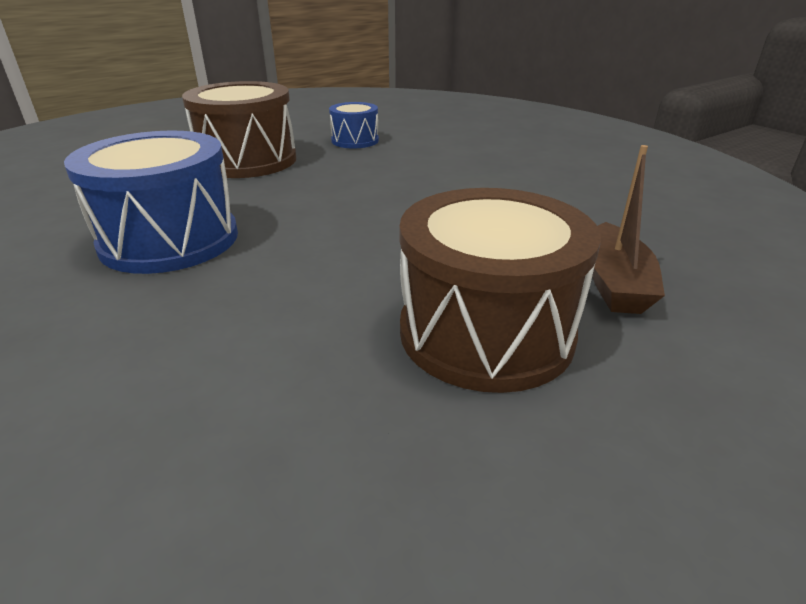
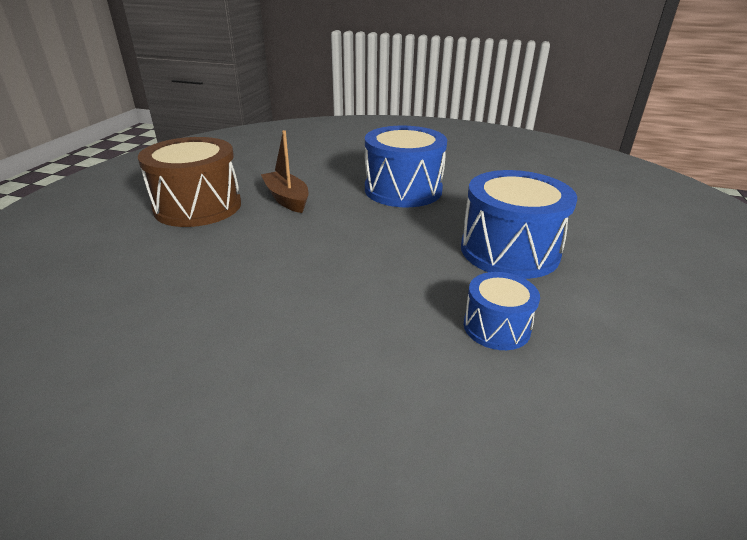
camera: 140 degrees right, 0 degrees up
brown drum [182,81,296,178] -> blue drum [461,170,577,279]
brown boat [592,145,665,314] -> brown boat moved to [261,130,309,213]

